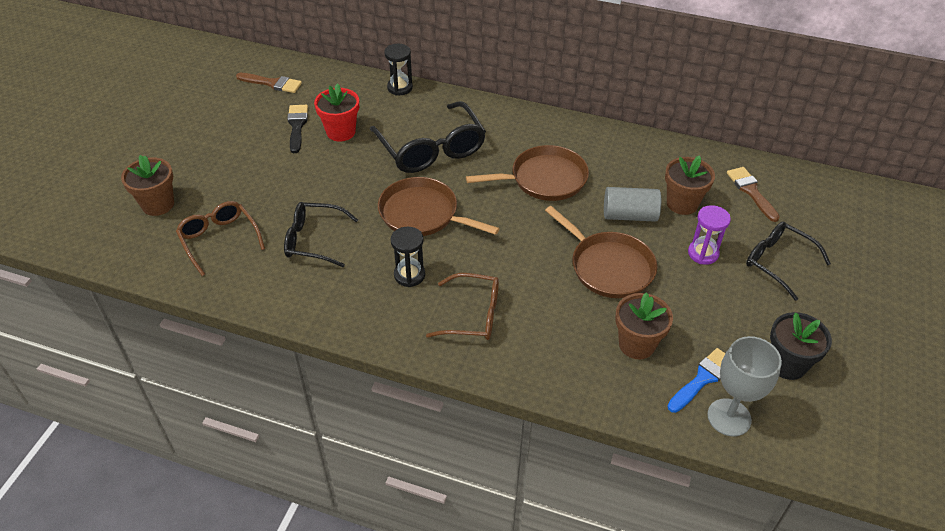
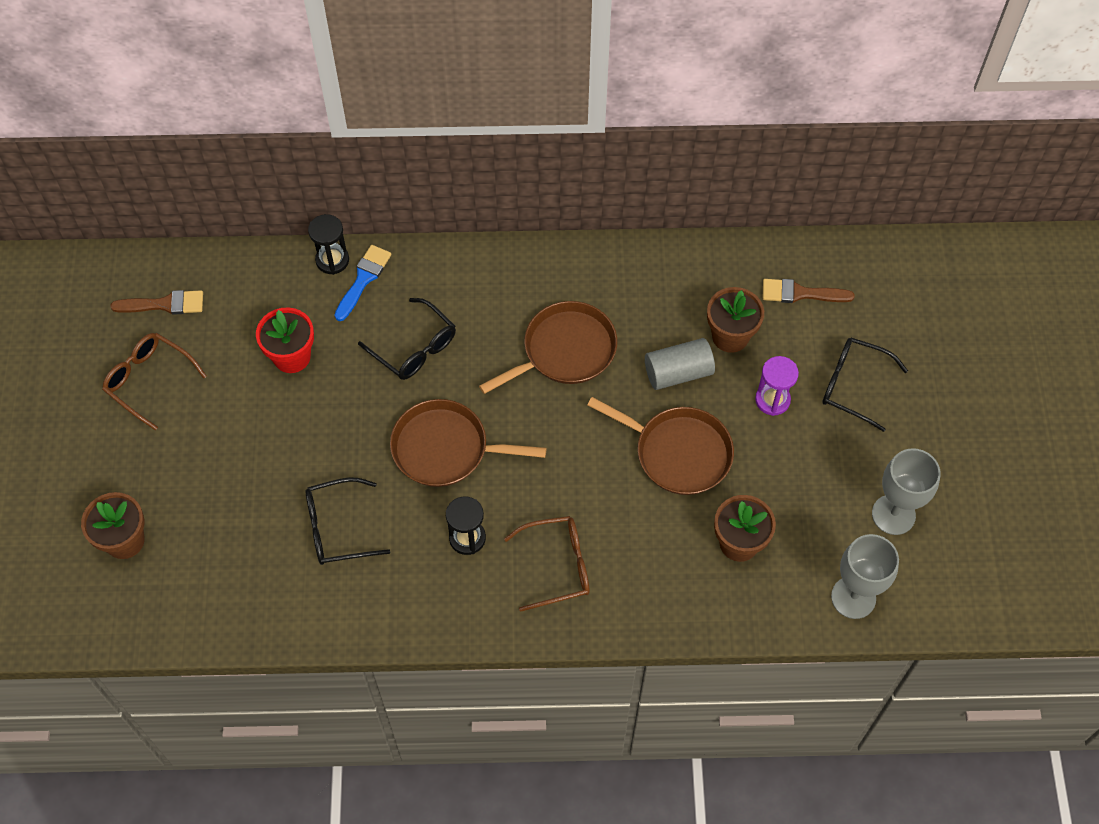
camera: 20 degrees left, 15 degrees up
brown glasses [176,201,265,276] -> brown glasses moved to [102,333,207,430]
black brush [287,105,308,153] -> none
black glasses [369,101,486,173] -> black glasses [358,298,456,380], size x0.64
blue brush [667,348,725,413] -> blue brush moved to [335,245,392,321]
brown brush [727,167,780,222] -> brown brush turned 45 degrees counterclockwise [763,279,854,303]
black flower pot [770,312,832,380] -> grey goblet [872,448,941,535]

